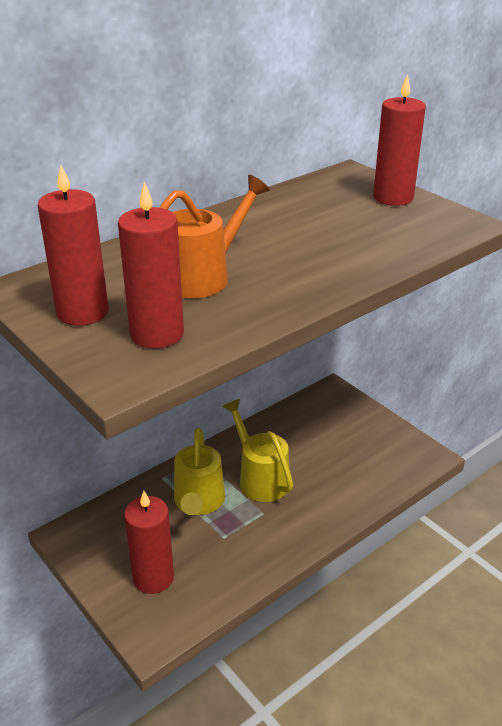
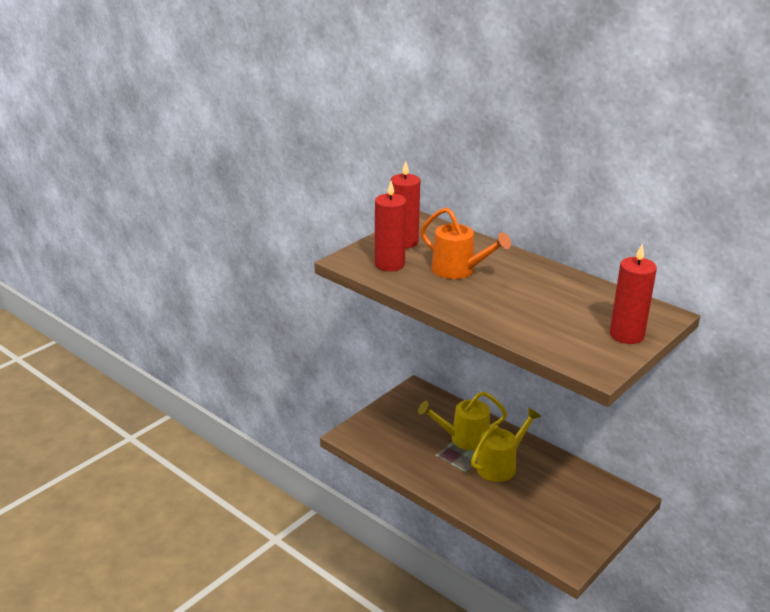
camera: 80 degrees right, 5 degrees down
red candle [124,491,174,594] -> none

